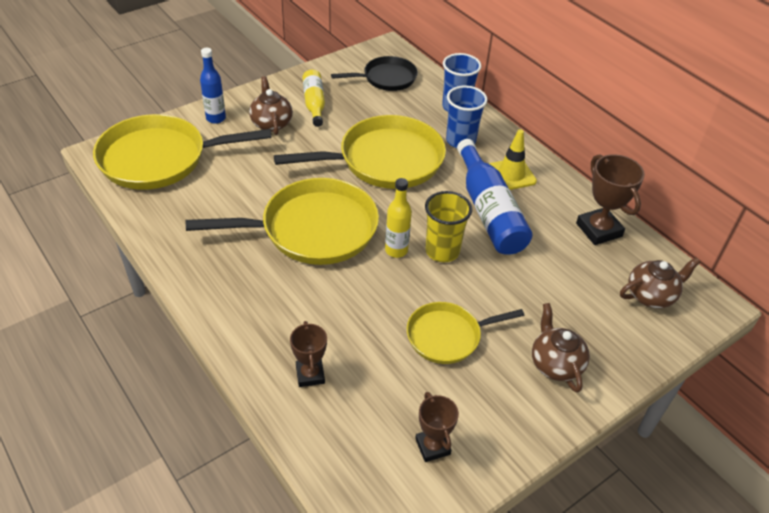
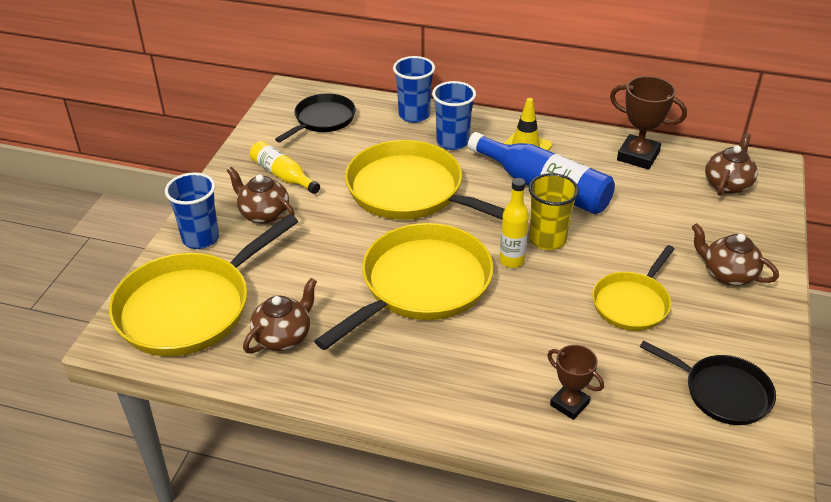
camera: 35 degrees left, 5 degrees down
blue bottle [200,48,226,124] -> blue cup [165,172,219,249]
yellow pan [274,115,446,189] -> yellow pan turned 90 degrees counterclockwise [345,140,505,220]
brown trophy [415,392,459,462] -> black pan [640,340,776,425]
none -> brown teapot [243,278,317,353]

